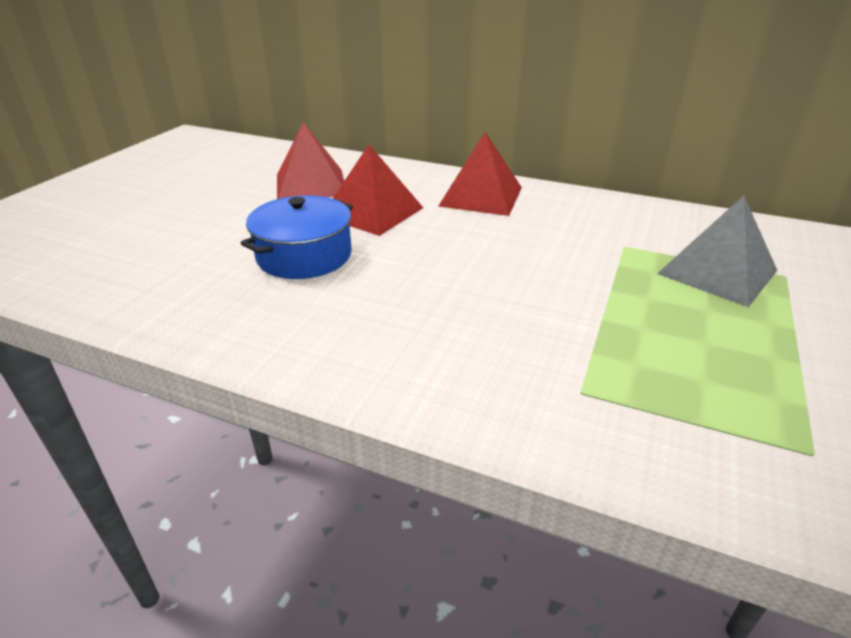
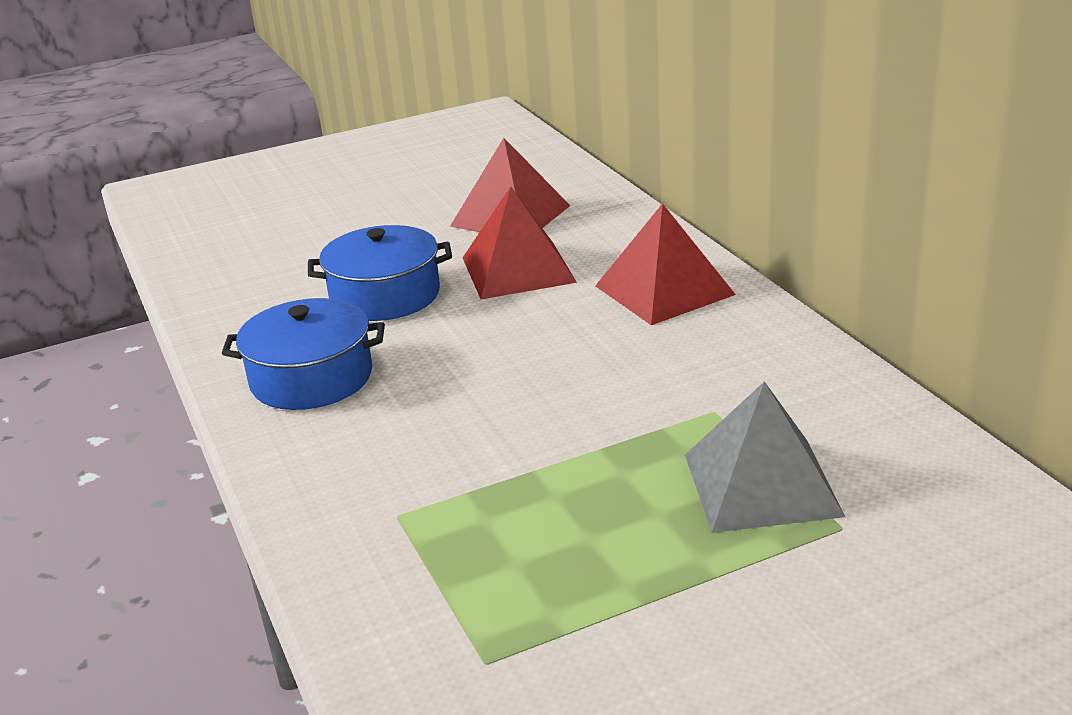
camera: 45 degrees right, 5 degrees down
none -> blue pot [222,298,385,410]

